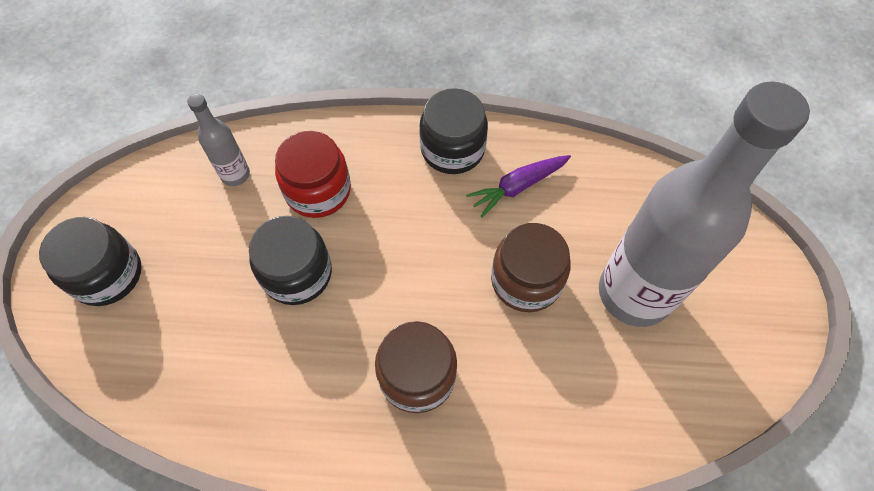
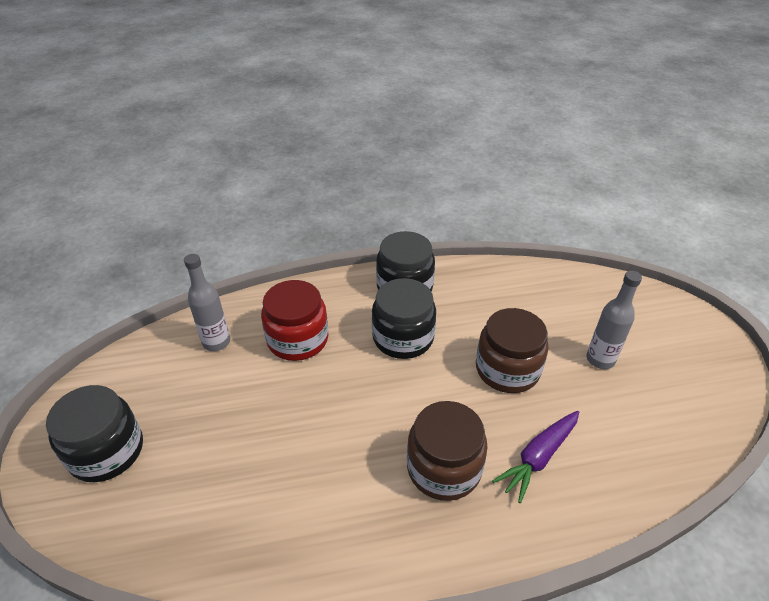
camera: 15 degrees left, 20 degrees down
black jar [249,216,332,305] -> black jar moved to [372,278,436,359]
purple carrot [466,155,571,218] -> purple carrot moved to [492,411,579,503]
grey bottle [599,81,810,327] -> grey bottle [586,271,642,369], size x0.43

